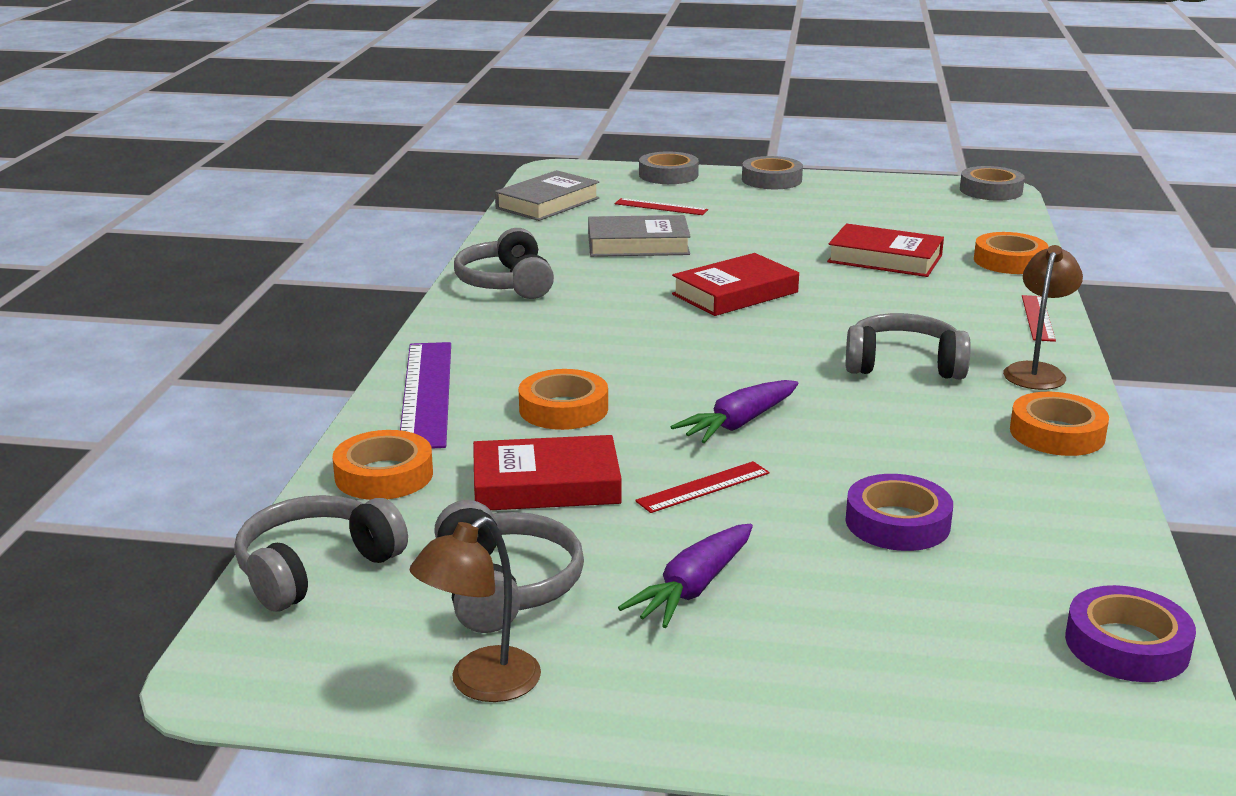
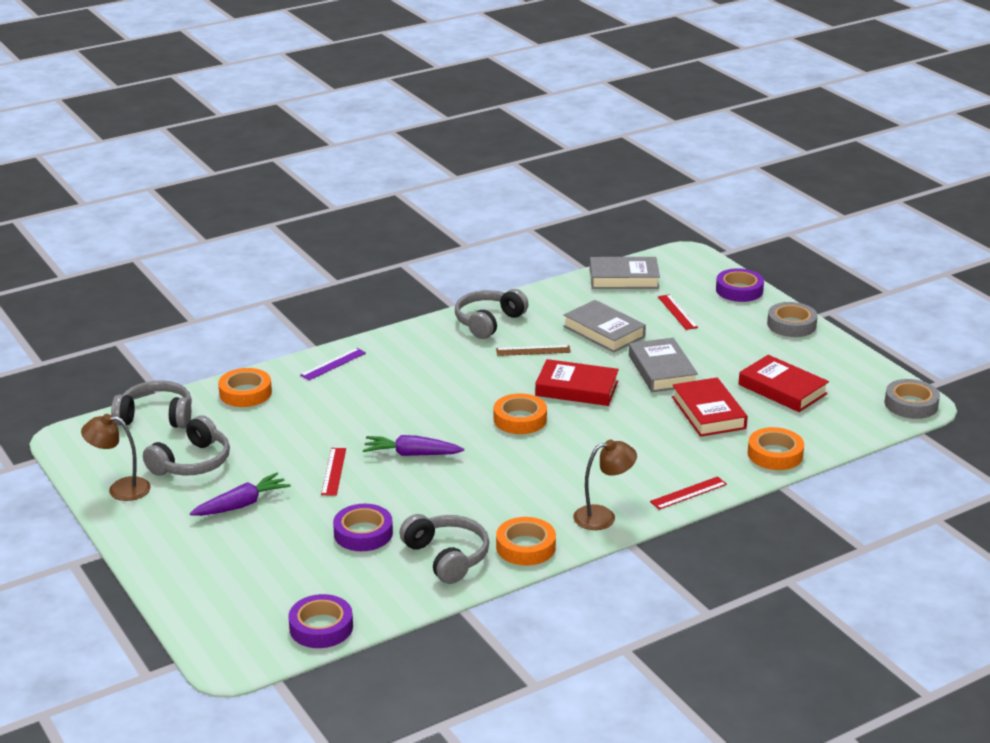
camera: 50 degrees right, 5 degrees up
purple ruler [400,342,451,448] -> purple ruler [300,348,366,380], size x0.54
red book [473,435,622,510] -> red book moved to [738,355,829,412]
orange tape [519,369,608,430] -> orange tape moved to [494,394,547,434]
purple carrot [618,524,753,628] -> purple carrot turned 150 degrees clockwise [190,473,291,516]
red ruler [635,461,770,513] -> red ruler turned 75 degrees clockwise [321,448,346,496]
grey tape [639,151,699,184] -> purple tape [716,268,764,302]
grey headphones [846,313,971,379] -> grey headphones moved to [399,514,489,584]
none -> brown ruler [496,345,571,356]
none -> grey book [629,338,698,392]

